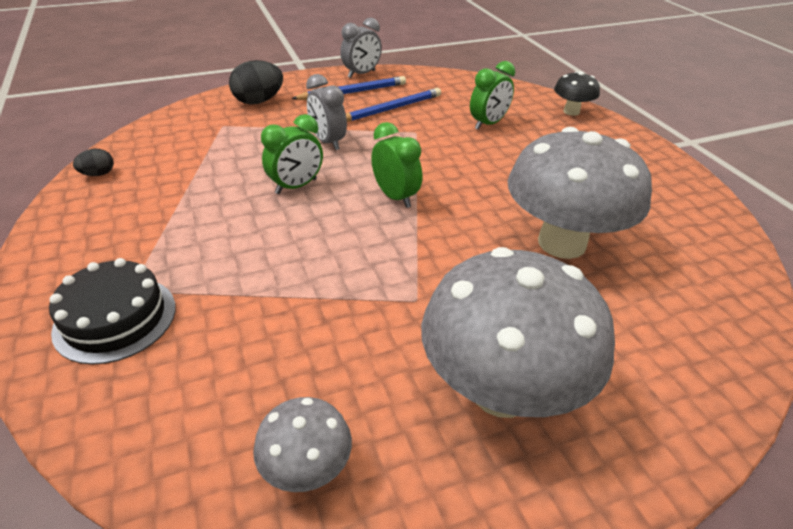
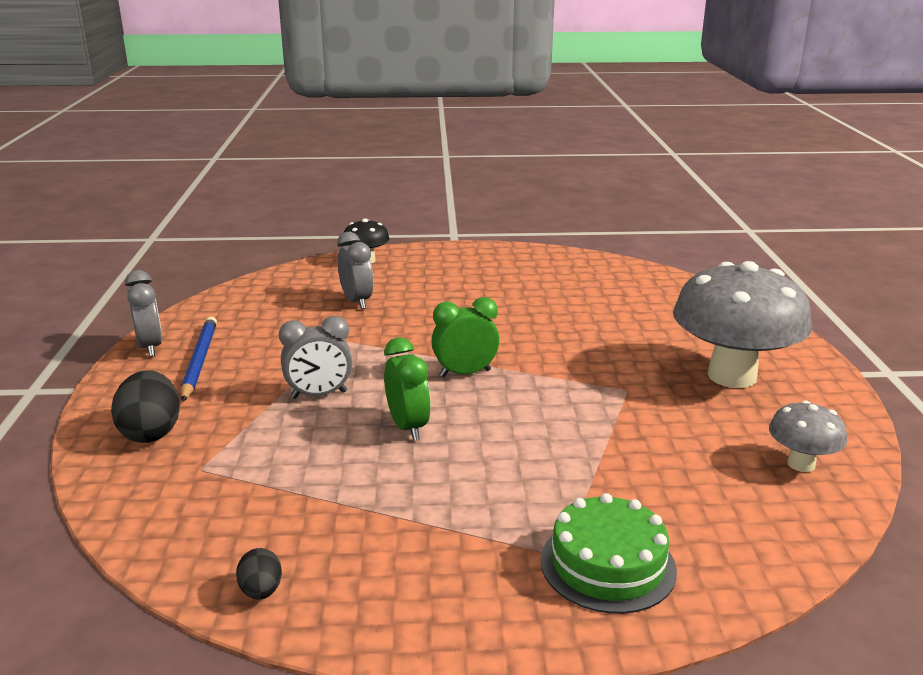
camera: 70 degrees left, 15 degrees down
black cake [49,258,176,365] -> green cake [541,493,677,614]
blue pencil [346,88,441,122] -> none
green clock [470,61,515,130] -> grey clock [337,232,374,309]
grey mushroom [508,127,652,259] -> none

